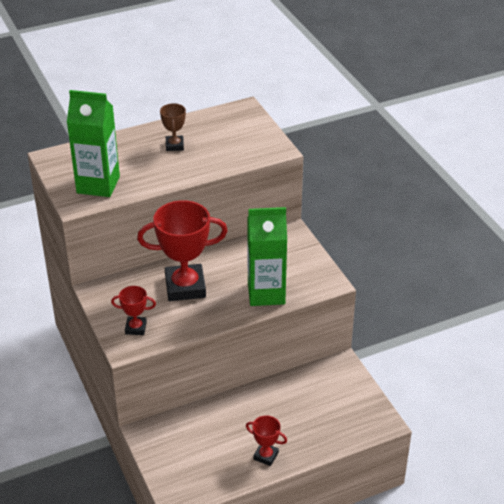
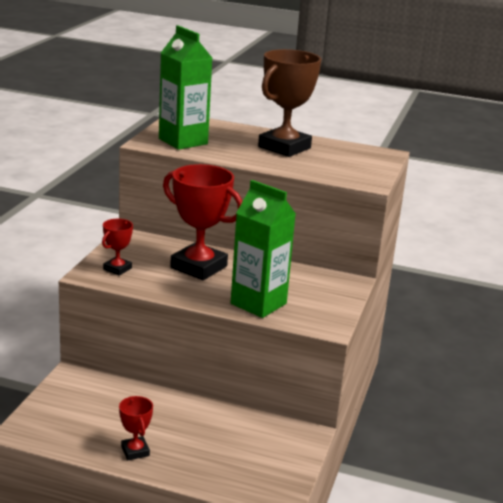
camera: 40 degrees right, 15 degrees down
red trophy [111,286,156,335] -> red trophy turned 75 degrees clockwise [102,219,133,276]
brown trophy [160,103,186,151] -> brown trophy [258,49,321,157], size x2.05

